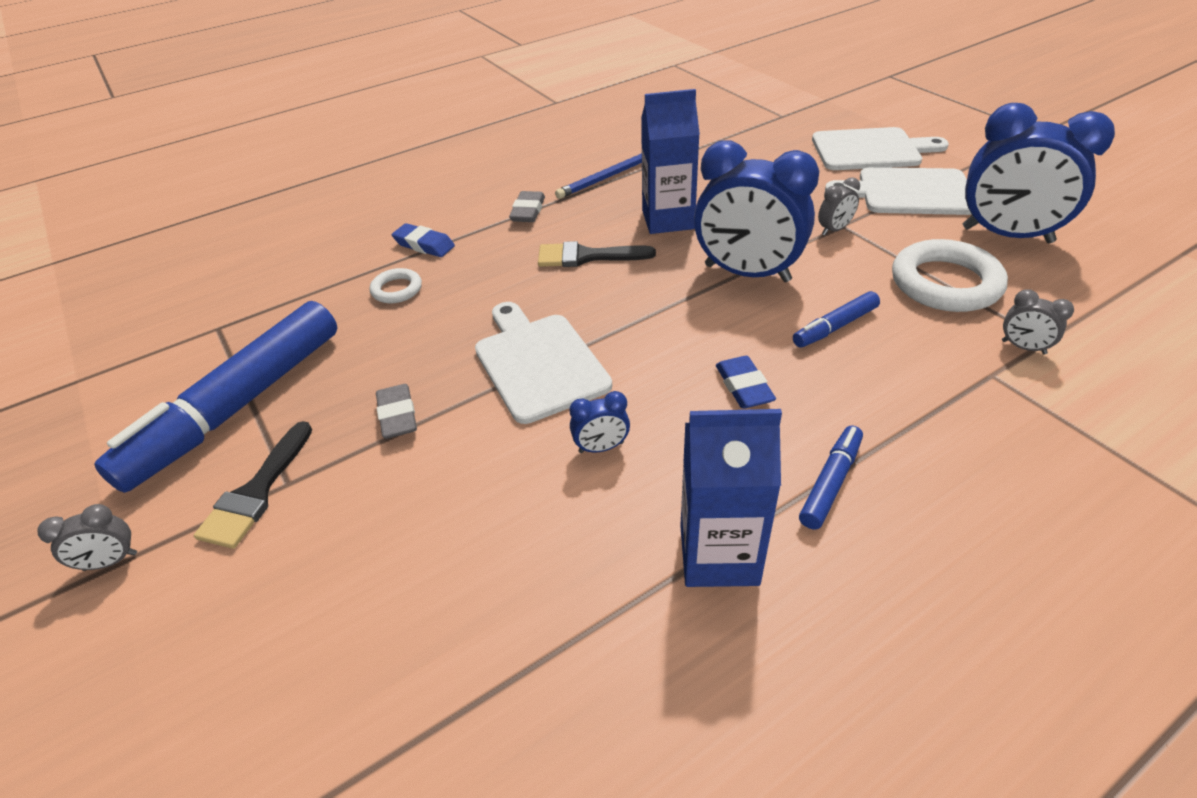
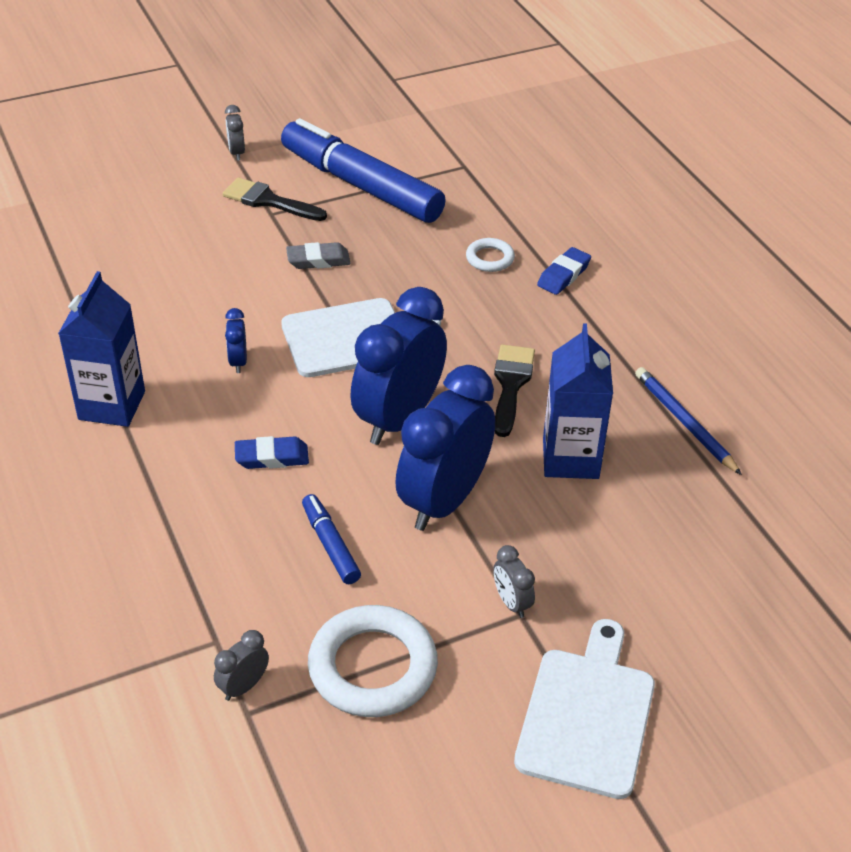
camera: 95 degrees right, 0 degrees up
grey eraser [509,191,545,222] -> none
blue marker [799,425,863,529] -> none
white cutting board [812,127,949,170] -> none
blue clock [963,103,1115,243] -> blue clock moved to [350,287,447,445]

